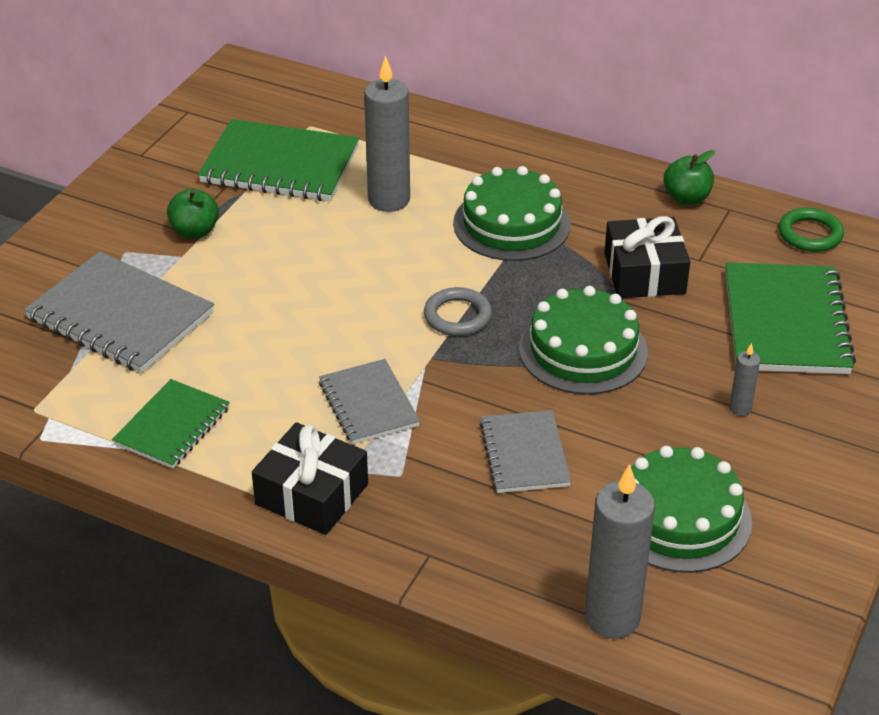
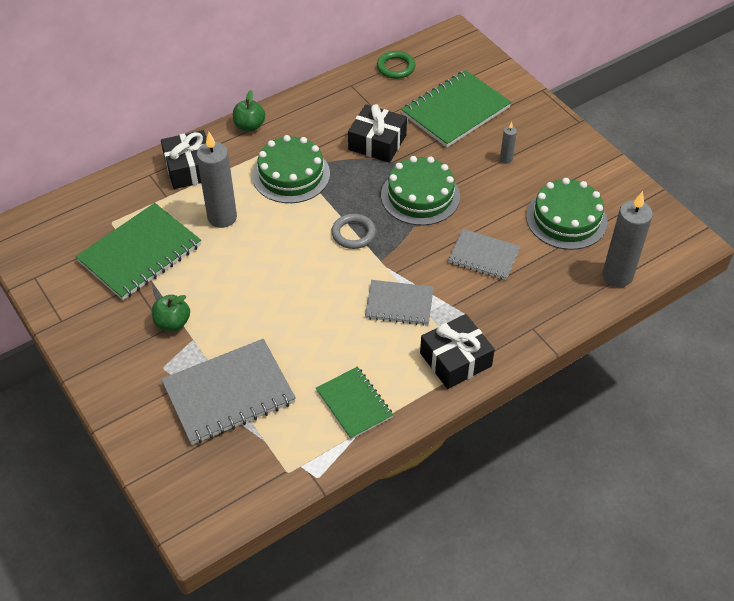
camera: 60 degrees left, 10 degrees up
green apple [664,150,715,205] -> green apple moved to [233,90,265,132]
green notebook [726,262,856,374] -> green notebook turned 75 degrees counterclockwise [401,70,512,148]
none -> black gift [161,130,207,189]

